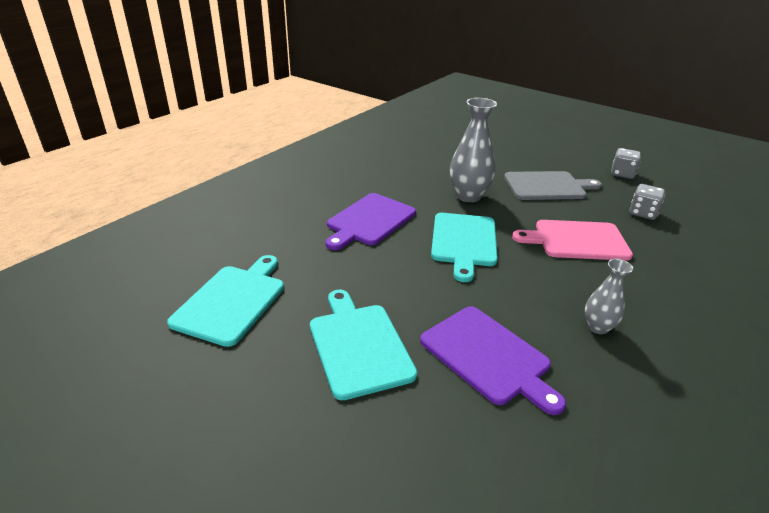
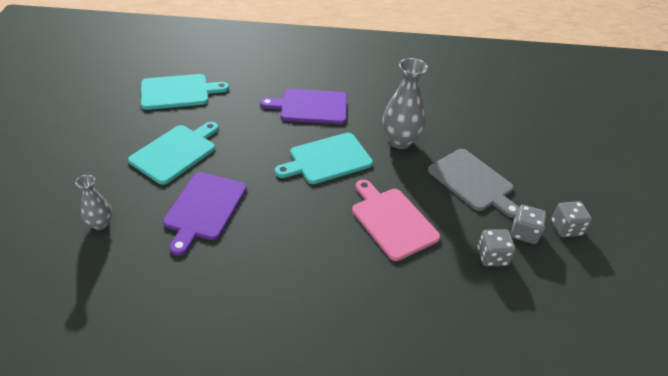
camera: 55 degrees right, 10 degrees up
grey vase [585,259,633,334] -> grey vase moved to [75,175,112,230]
none -> grey dice [511,205,546,244]

